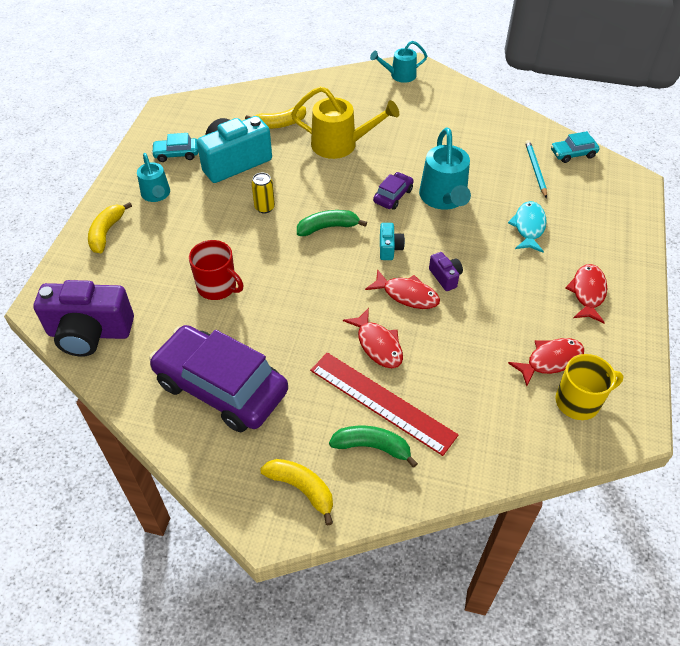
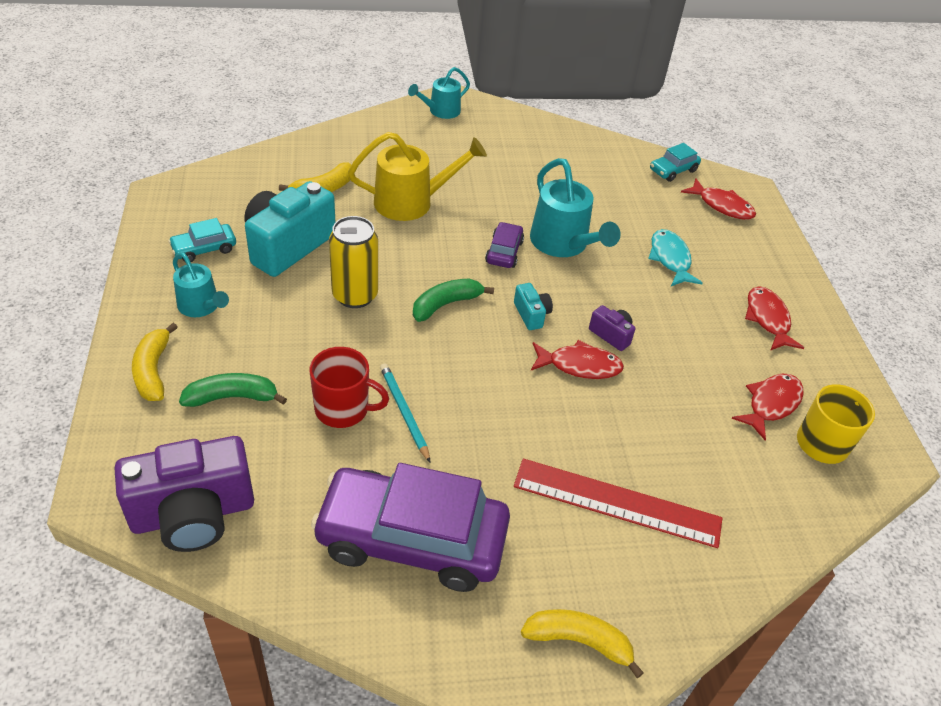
camera: 25 degrees left, 5 degrees down
yellow can [251,173,275,213] -> yellow can [329,216,378,308], size x1.70
green banana [329,426,418,468] -> green banana moved to [179,373,287,407]
red fish [343,308,403,368] -> red fish moved to [681,178,756,220]
turquoise pencil [525,140,547,198] -> turquoise pencil moved to [380,363,430,462]

